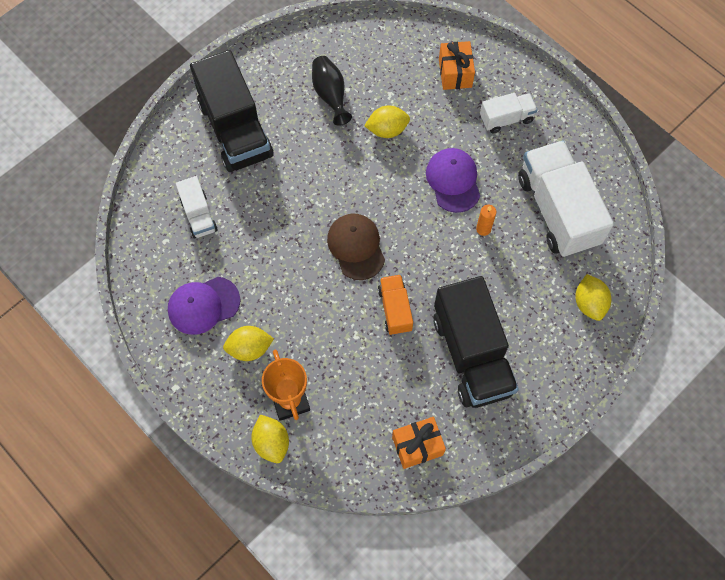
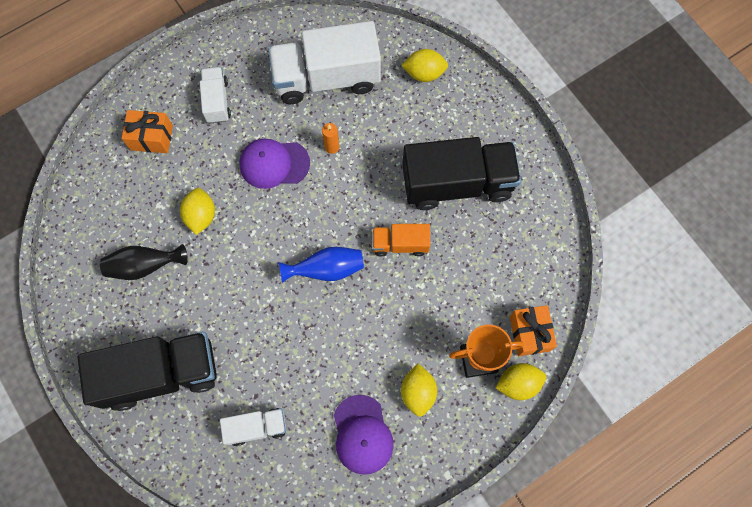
camera: 80 degrees left, 5 degrees up
brown cap [327,213,385,280] -> blue vase [279,247,364,283]
orange gift [392,417,446,469] -> orange gift moved to [510,305,557,356]

